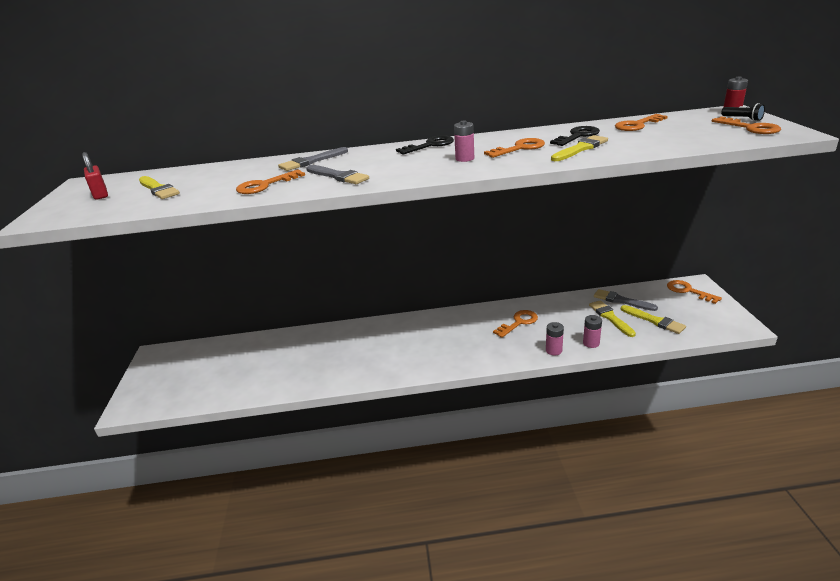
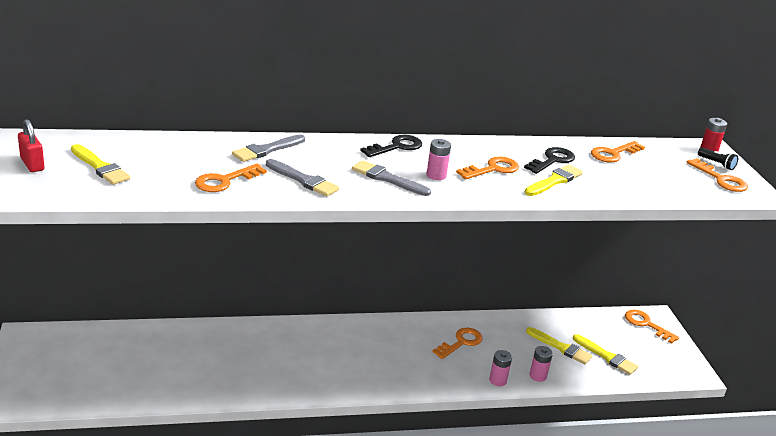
camera: 10 degrees left, 0 degrees up
yellow brush [589,300,636,337] -> yellow brush turned 150 degrees clockwise [526,327,592,364]
grey brush [594,289,658,311] -> grey brush moved to [352,160,431,196]

